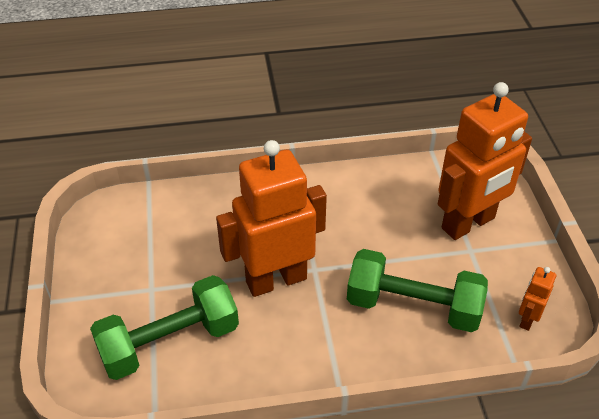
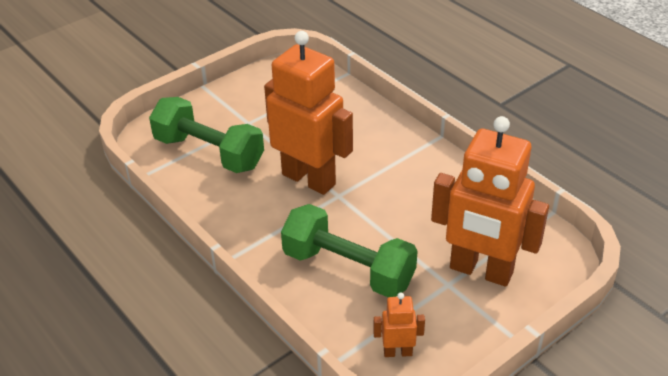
camera: 60 degrees right, 5 degrees down
green dumbbell [347,249,488,332] -> green dumbbell turned 45 degrees counterclockwise [281,204,417,297]

